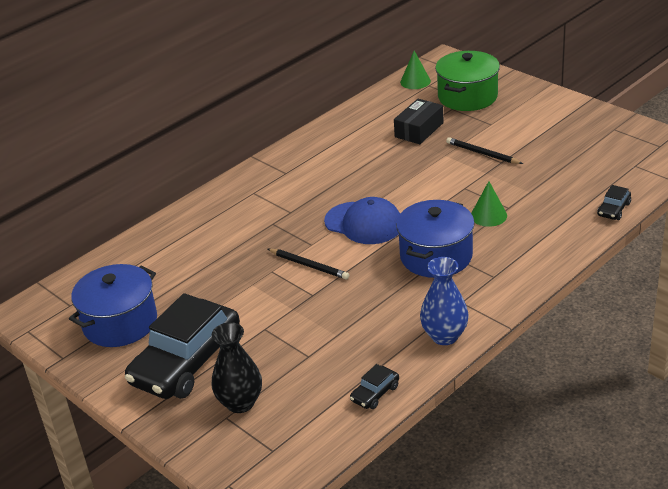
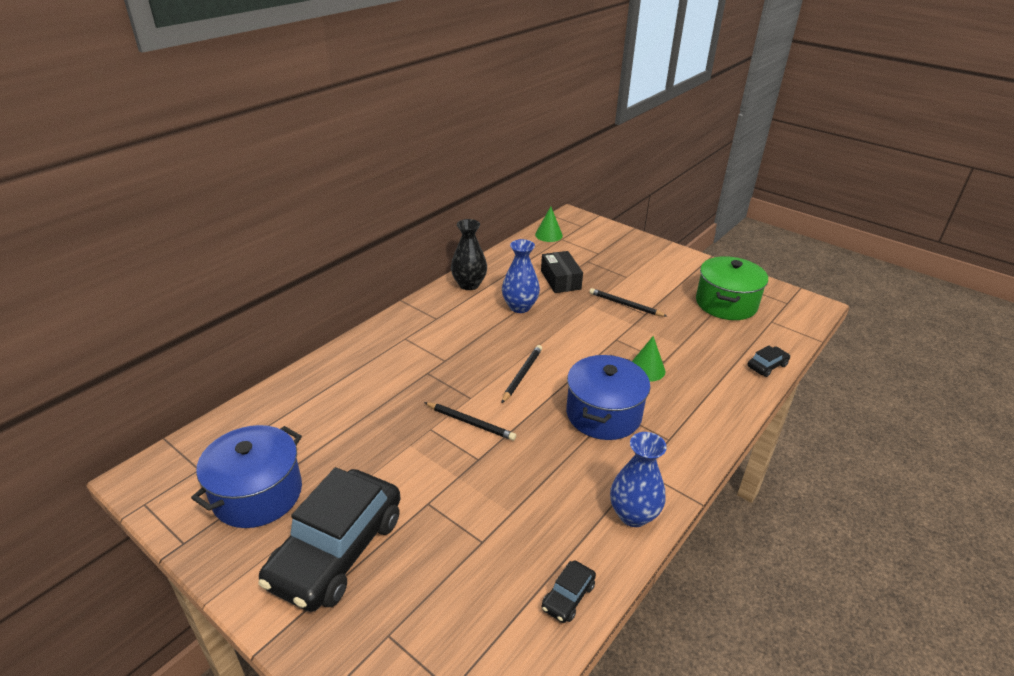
camera: 10 degrees left, 0 degrees up
black vase [211,322,262,413] -> black vase moved to [451,219,487,290]
blue cap [324,197,400,244] -> black pencil [501,345,542,404]
black box [394,99,444,144] -> black box turned 45 degrees counterclockwise [541,251,583,293]
green pot [435,51,500,111] -> green pot moved to [696,256,768,320]
black car [597,185,631,220] -> black car turned 150 degrees counterclockwise [748,345,790,377]
none -> blue vase [502,239,540,313]

